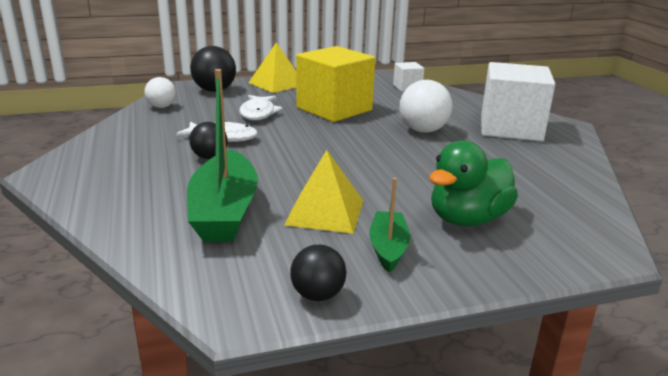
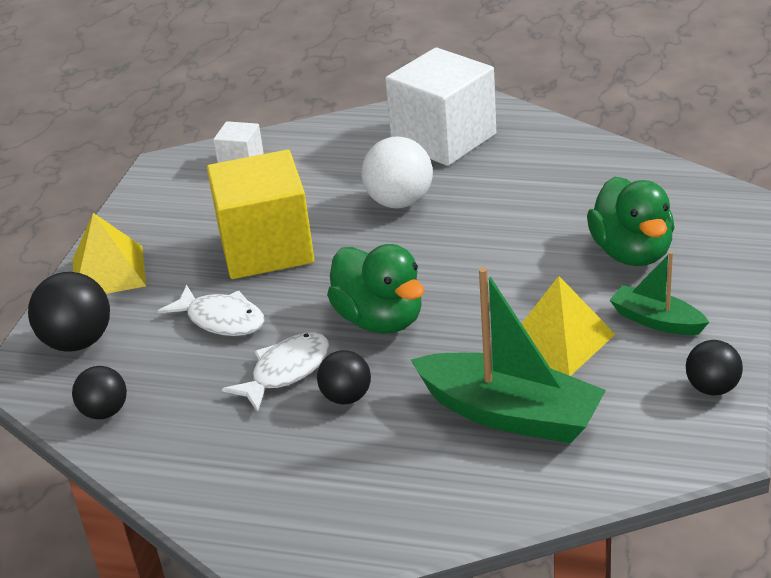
camera: 55 degrees left, 10 degrees up
white ball [144,77,176,108] -> black ball [72,366,127,419]
none -> green duck [327,244,424,334]

